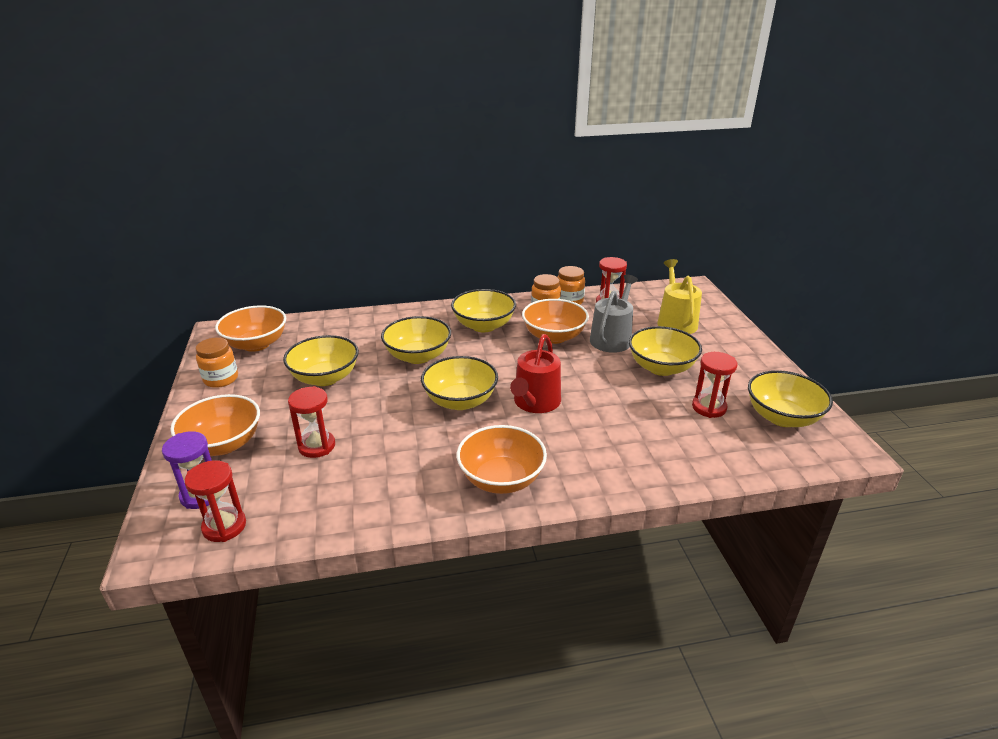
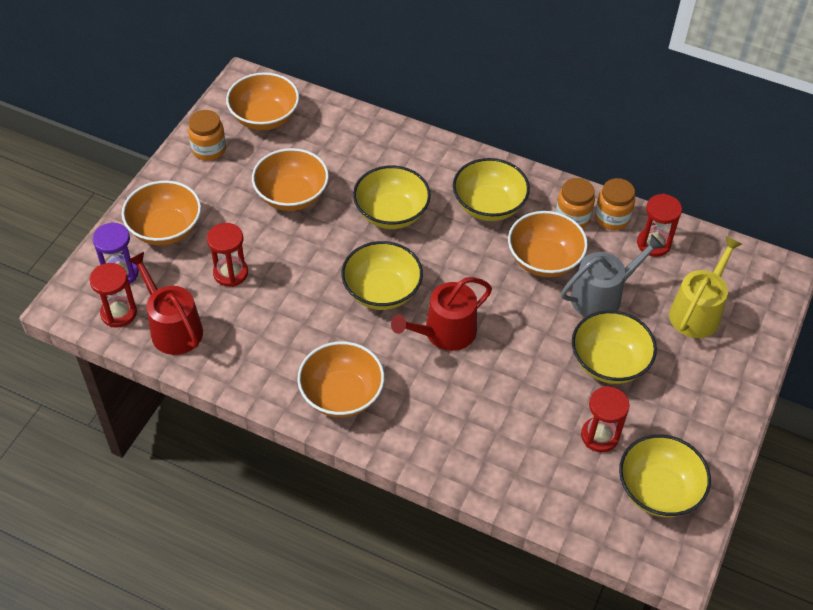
camera: 35 degrees right, 20 degrees up
yellow bowl [283,335,359,386] -> orange bowl [252,148,329,211]
none -> red watering can [127,252,203,355]

